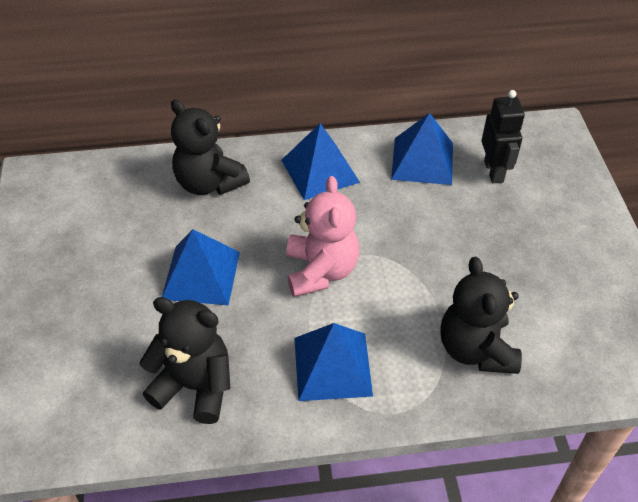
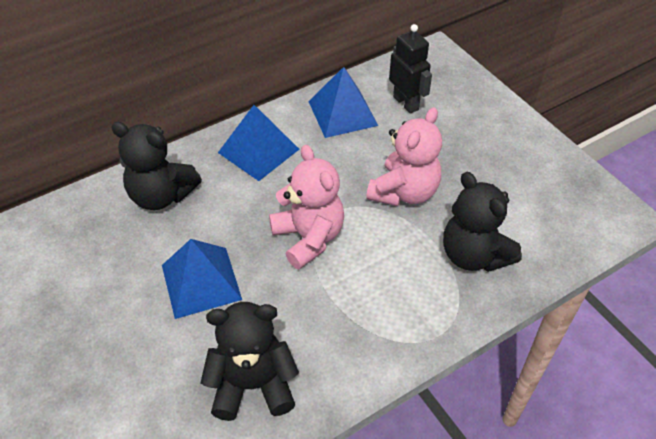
camera: 25 degrees left, 0 degrees up
blue pyramid [295,323,373,401] -> none
none -> pink teddy bear [366,107,442,206]

